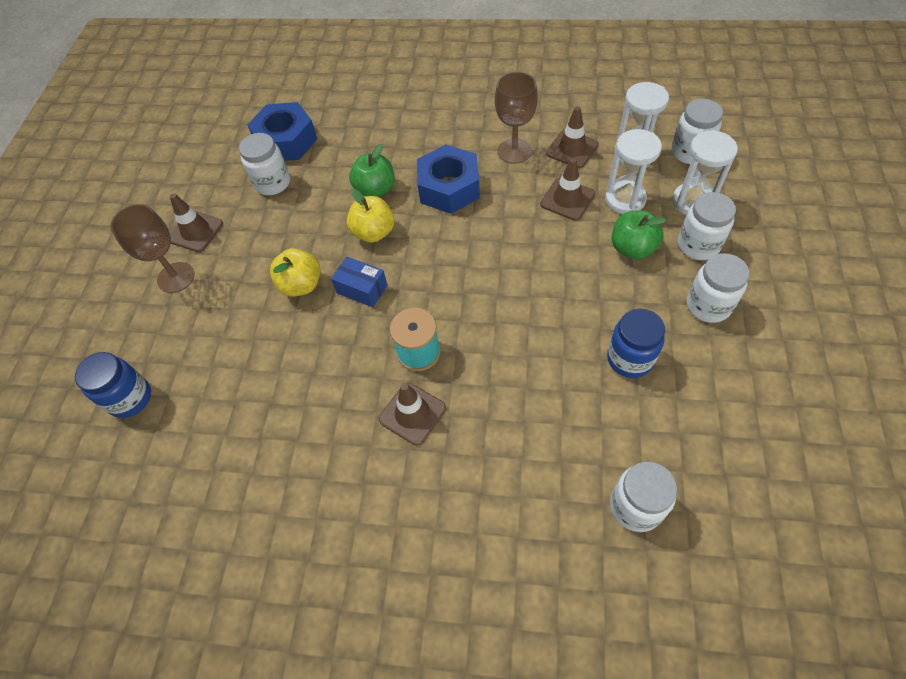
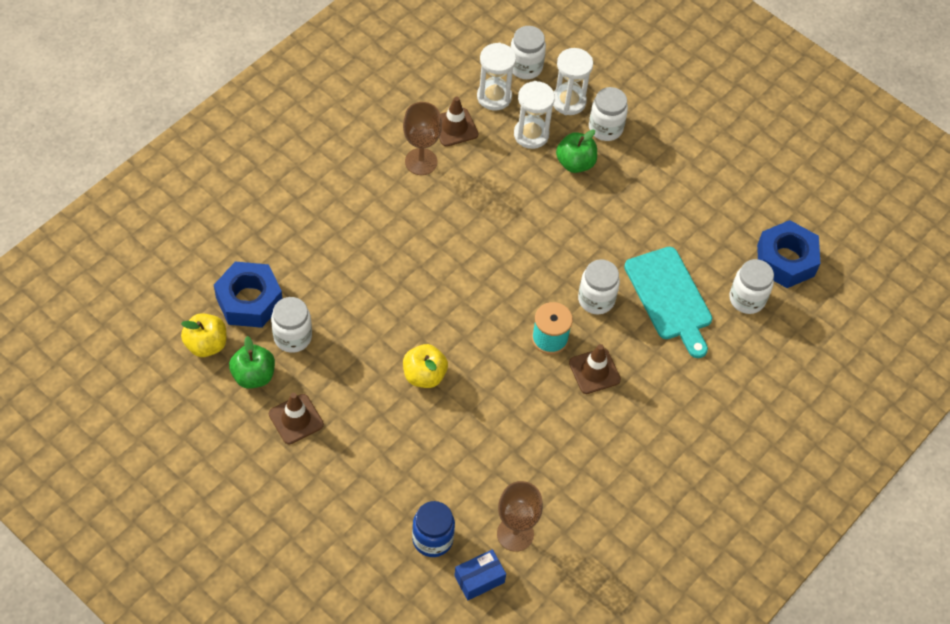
camera: 65 degrees left, 0 degrees up
brown goblet [111,204,195,293] -> brown goblet moved to [497,481,543,552]
blue box [331,256,387,308] -> blue box moved to [454,549,506,600]
yellow apple [347,189,394,243] -> yellow apple moved to [181,313,227,357]
green apple [349,144,395,197] -> green apple moved to [229,336,275,389]
blue nut [417,145,480,214] -> blue nut moved to [757,220,820,288]
brown traffic cone [540,158,595,220] -> none
blue jar [607,309,665,378] -> none
white jar [687,253,749,323] -> white jar moved to [578,259,620,314]
none -> turquoise cutting board [624,247,712,358]

